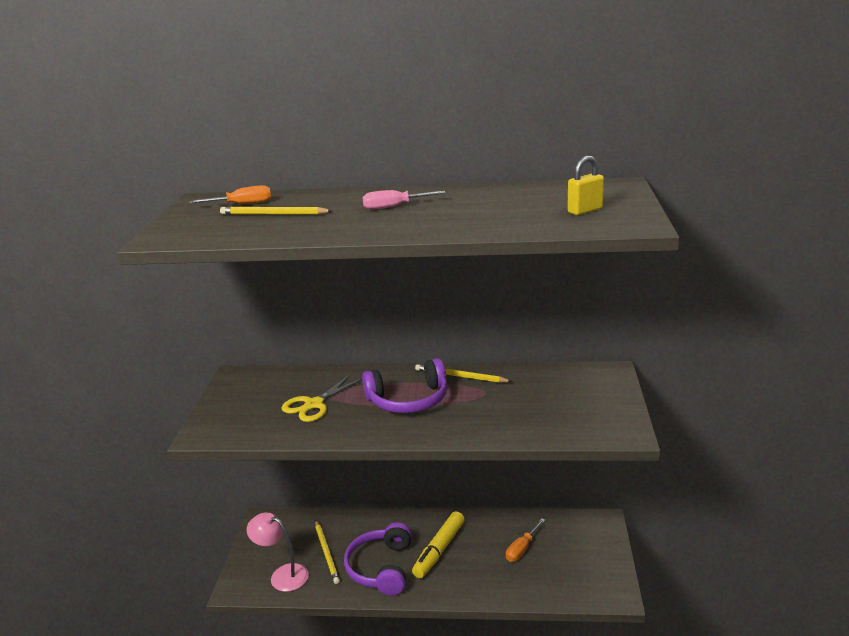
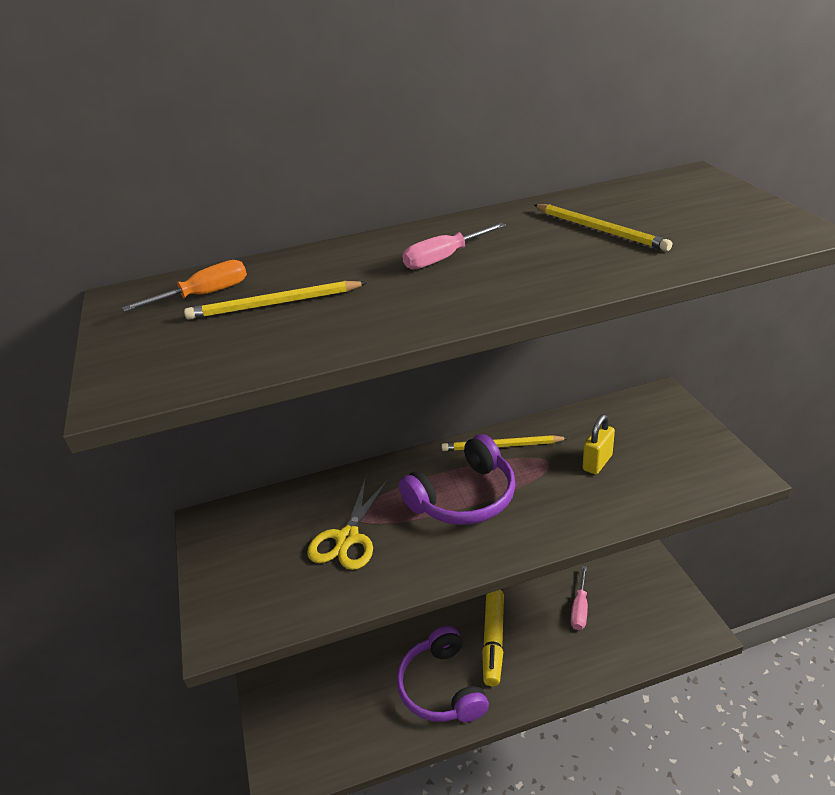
camera: 20 degrees left, 10 degrees up
pink lamp [247,512,309,592] -> none
yellow pencil [315,521,340,584] -> yellow pencil moved to [534,204,672,251]
orange screwdriver [506,518,545,562] -> pink screwdriver [570,566,588,630]
yellow padlock [567,156,604,215] -> yellow padlock moved to [583,414,615,474]

